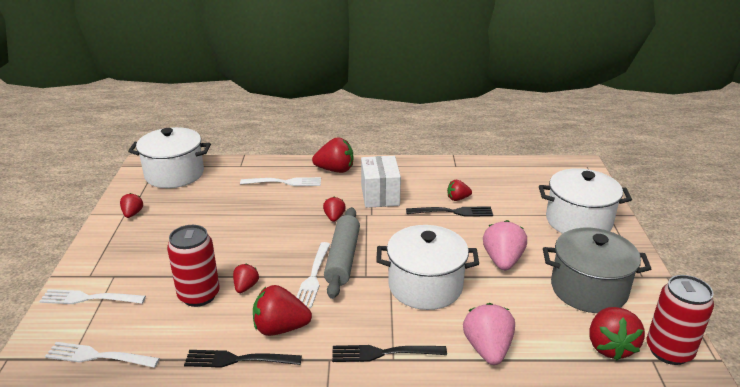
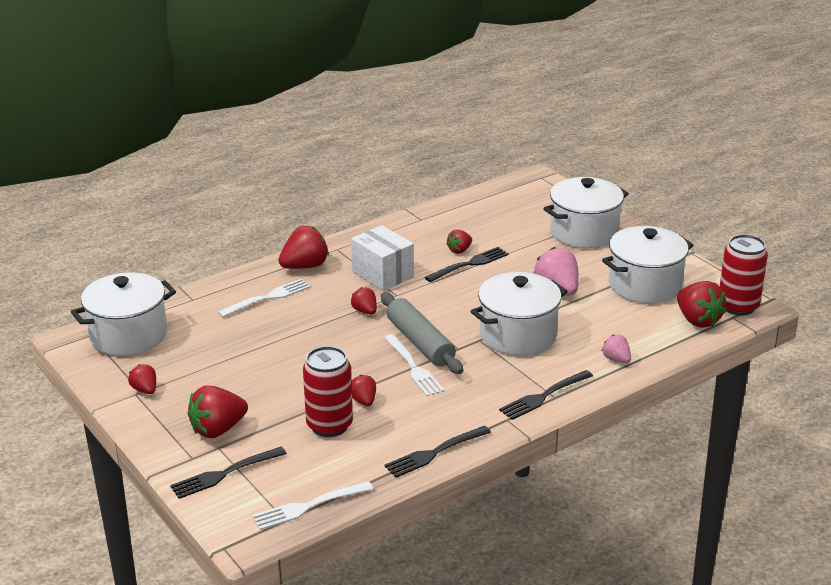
camera: 35 degrees left, 0 degrees up
white fork [39,289,146,304] -> black fork [170,447,287,499]
red strawberry [253,285,312,336] -> red strawberry moved to [188,386,248,438]
pink strawberry [463,303,515,365] -> pink strawberry [602,335,631,363], size x0.56
grey pot [543,228,651,313] -> white pot [602,226,694,303]

